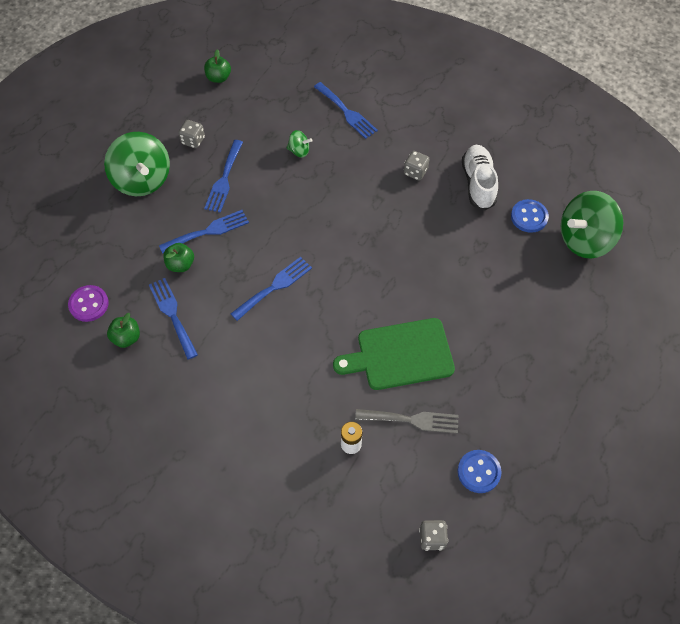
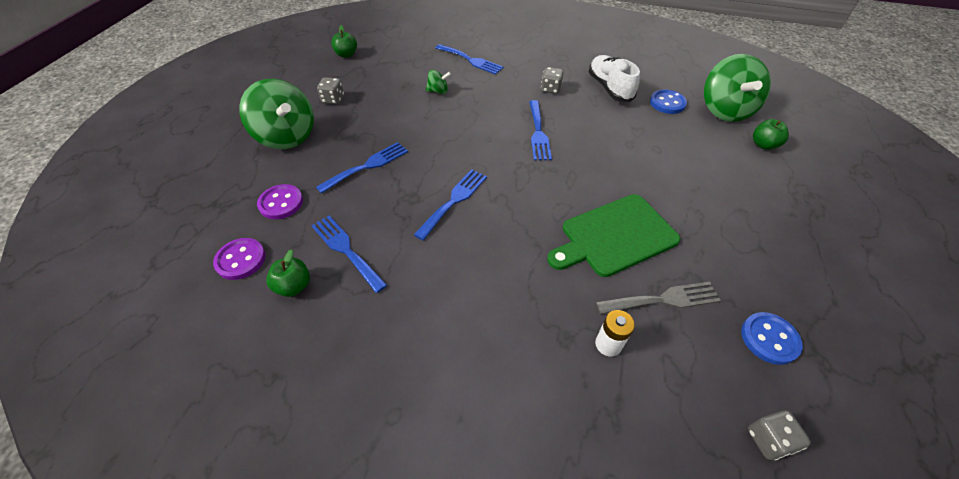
camera: 15 degrees left, 10 degrees down
green apple [163,243,194,272] -> green apple moved to [753,119,789,150]
blue fork [204,140,243,213] -> blue fork moved to [529,100,552,161]
green spinning top [561,191,623,259] -> green spinning top turned 45 degrees counterclockwise [704,54,771,122]
none -> purple button [257,184,303,219]

